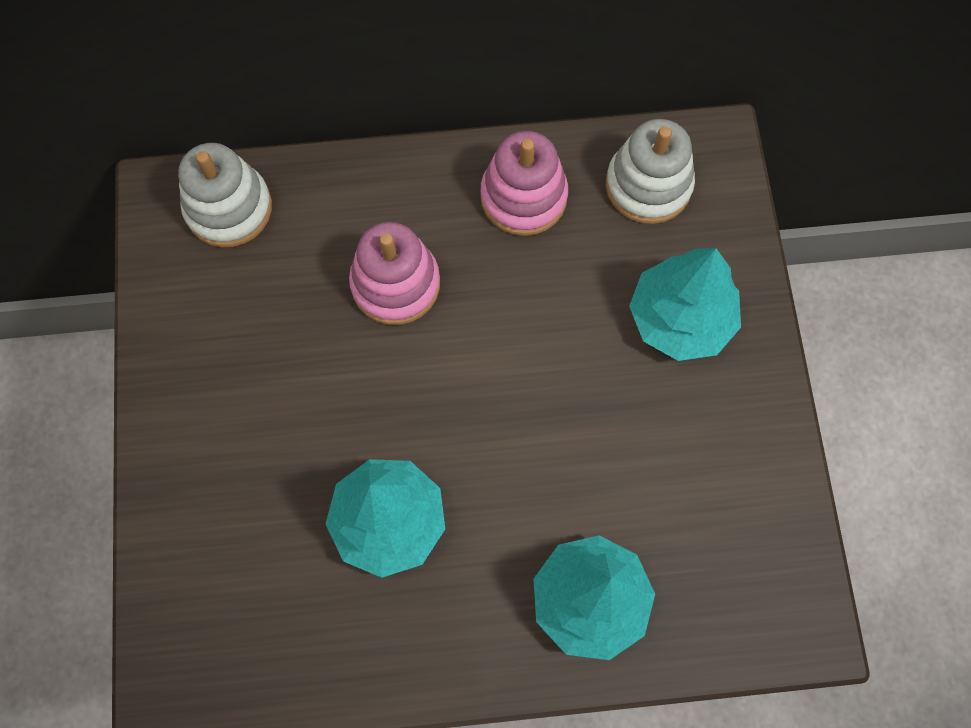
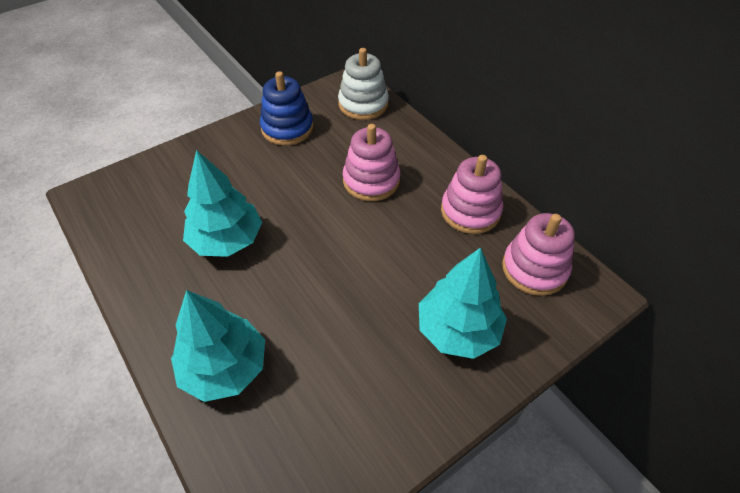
camera: 60 degrees right, 20 degrees down
white stacking toy [606,119,695,224] -> pink stacking toy [502,213,575,296]
none -> blue stacking toy [260,71,314,145]

